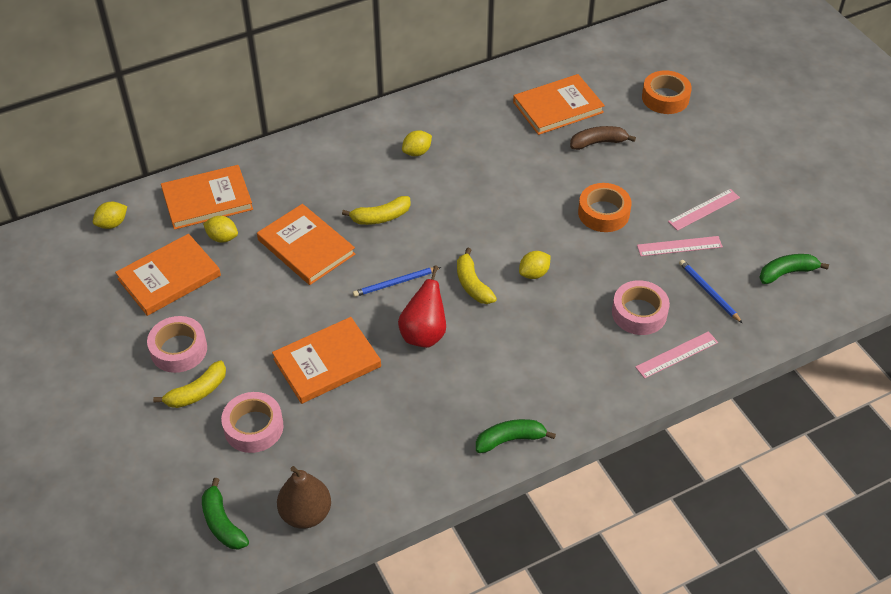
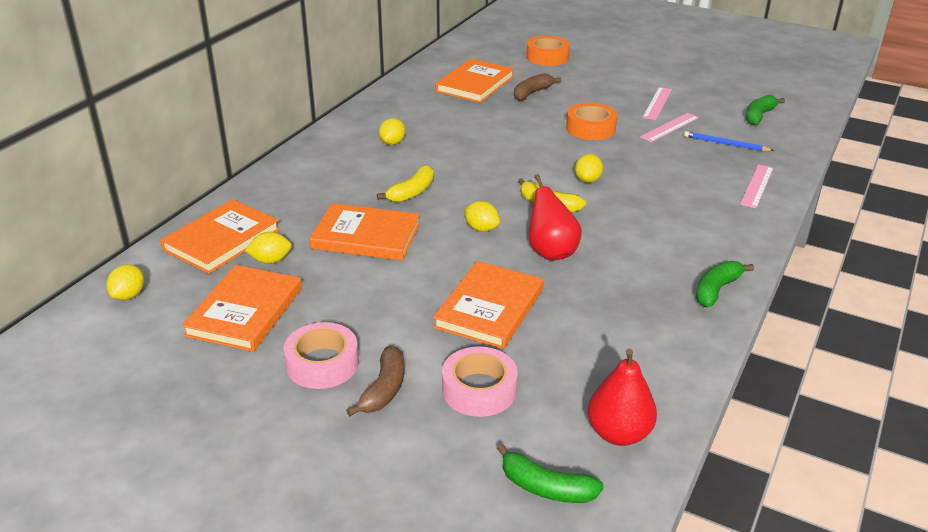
camera: 35 degrees left, 15 degrees down
yellow banana [153,361,226,408] -> brown banana [346,346,405,416]
brown pear [277,466,331,529] -> red pear [587,348,657,446]
blue pencil [353,267,441,297] -> yellow lemon [464,201,500,232]
pink tape [612,280,670,335] -> none

